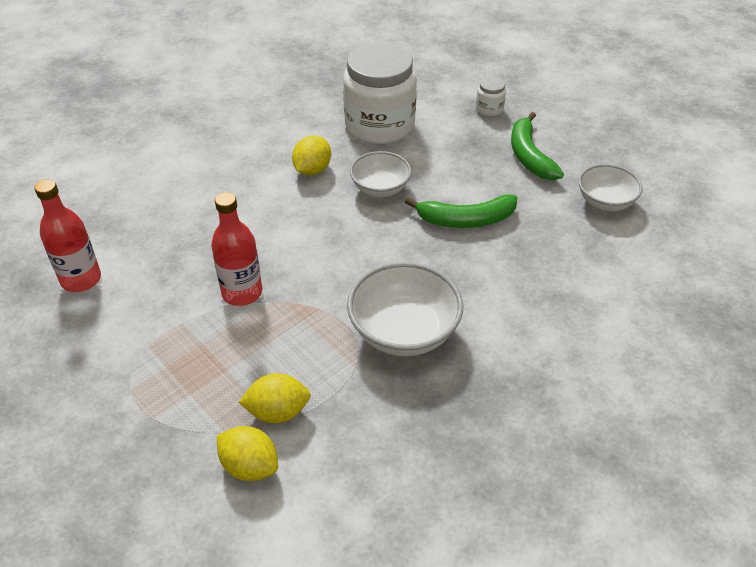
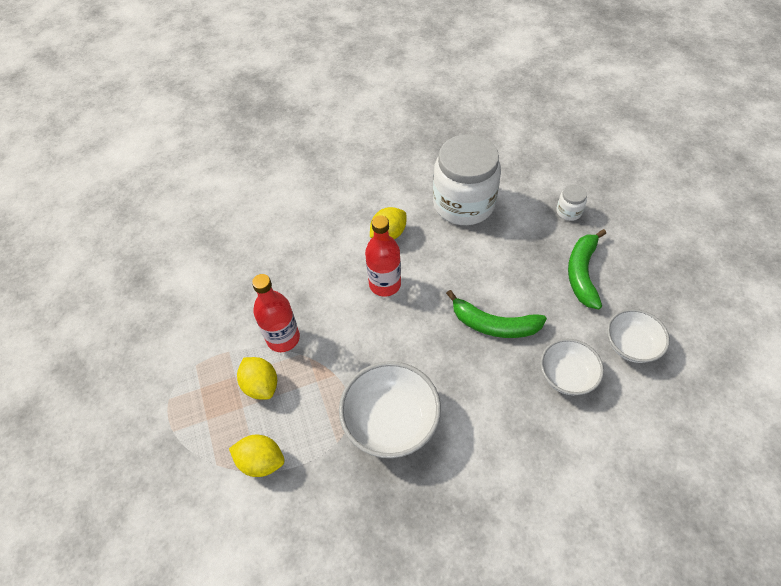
camera: 25 degrees right, 10 degrees up
red bottle [34,179,101,292] -> red bottle moved to [365,215,401,297]
yellow lemon [217,426,278,481] -> yellow lemon moved to [237,357,277,400]
white bowl [350,151,412,197] -> white bowl moved to [540,339,604,395]

